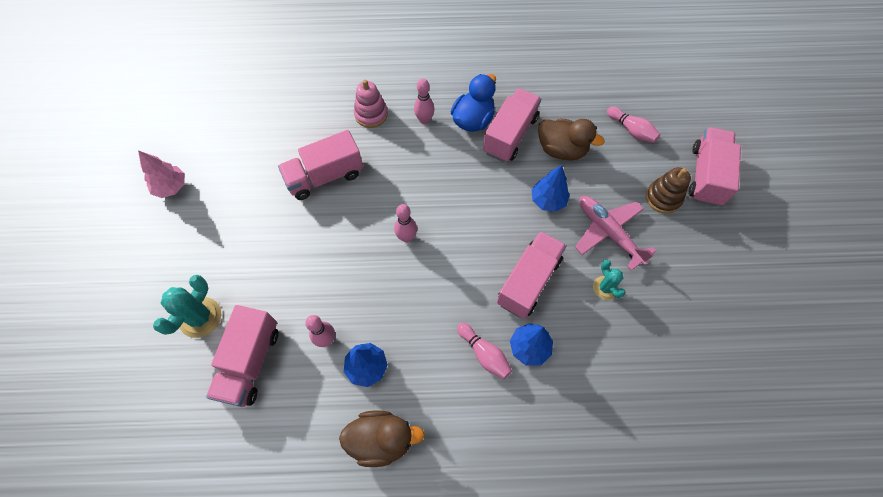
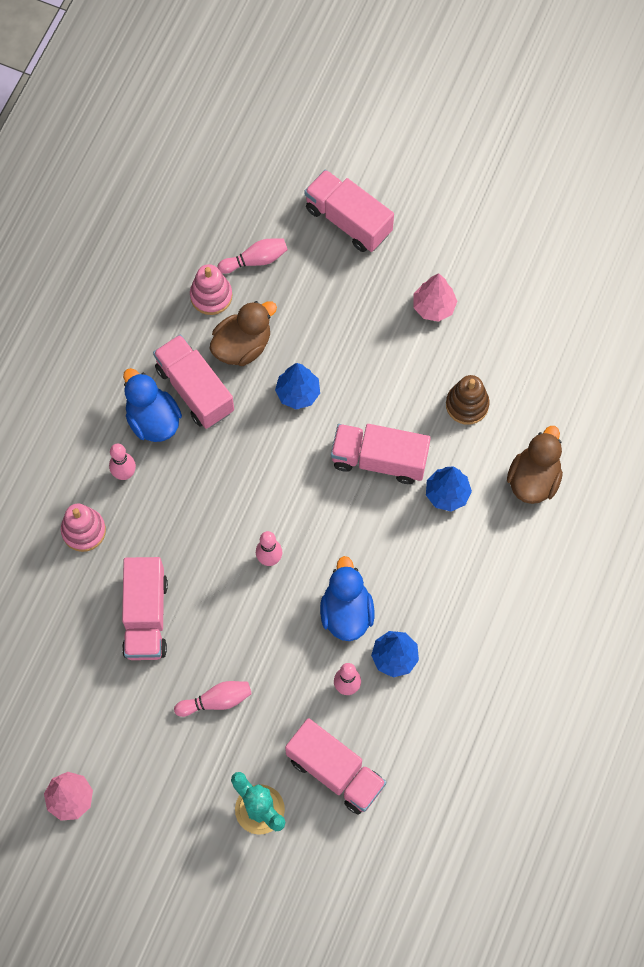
camera: 65 degrees left, 5 degrees up
brown duck [339,410,425,467] -> brown duck moved to [507,426,563,504]
pink bowling pin [457,323,512,379] -> pink bowling pin moved to [174,681,251,717]
pink truck [497,231,567,319] -> pink truck turned 45 degrees counterclockwise [331,424,431,484]
pink plane [575,196,656,271] -> none
turquoise cactus [593,259,626,300] -> none
brown stacking toy [646,167,691,214] -> brown stacking toy moved to [446,375,490,425]
none -> pink stacking toy [190,264,232,315]
none -> blue duck [320,556,374,641]
none -> pink tree [414,273,458,322]

